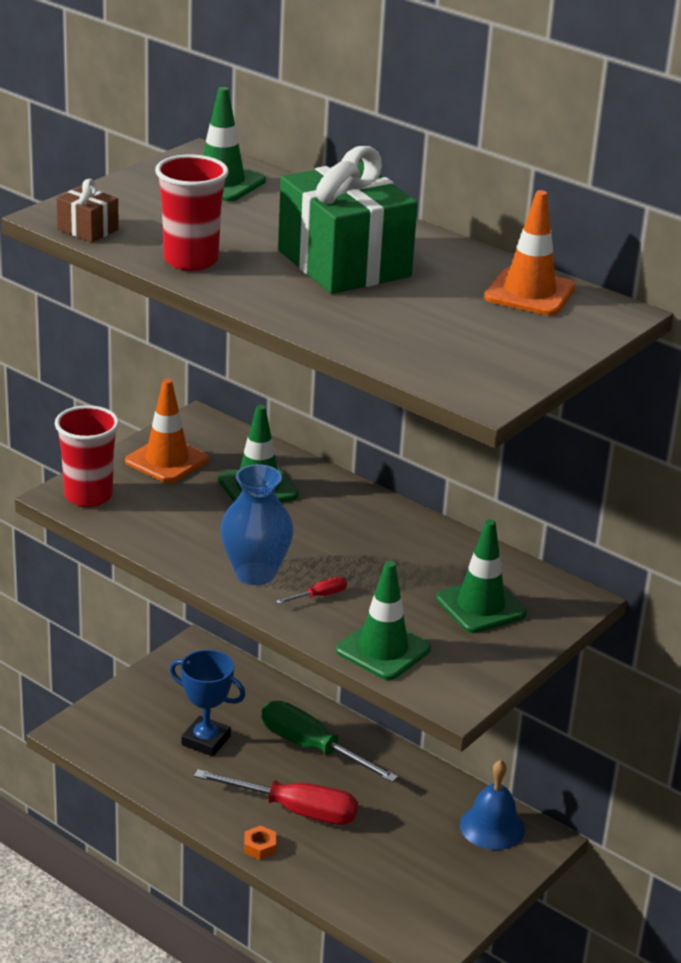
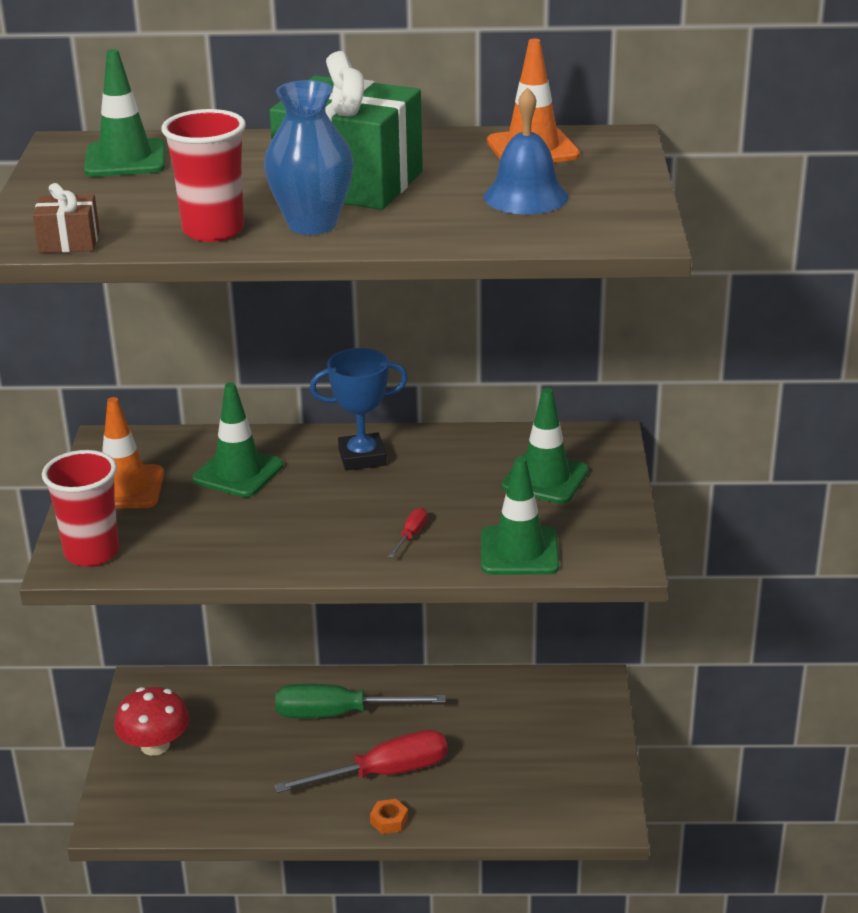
camera: 35 degrees left, 0 degrees up
blue trophy [170,650,246,757] -> blue trophy moved to [310,348,408,471]
blue vase [220,464,293,585] -> blue vase moved to [264,80,353,235]
blue bell [460,760,525,850] -> blue bell moved to [484,87,569,214]
none -> red mushroom [114,687,190,756]

